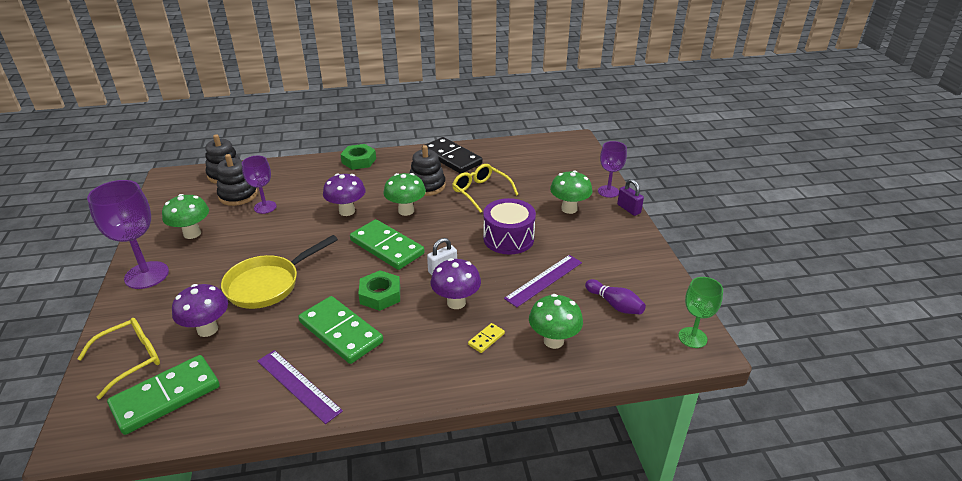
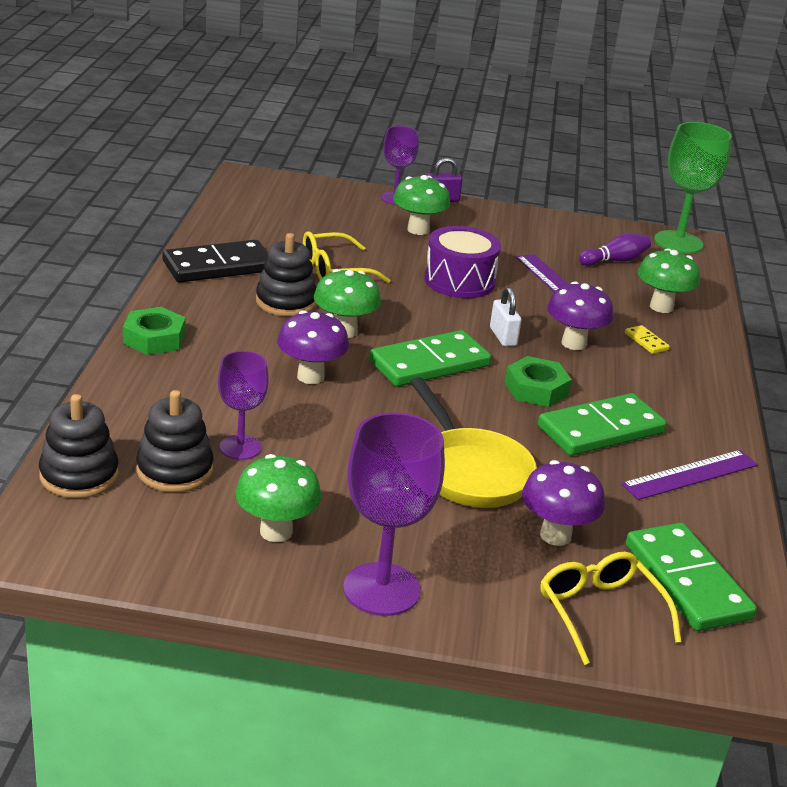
camera: 75 degrees left, 5 degrees down
green goblet [678,277,723,348] -> green goblet [654,122,732,254], size x1.63

